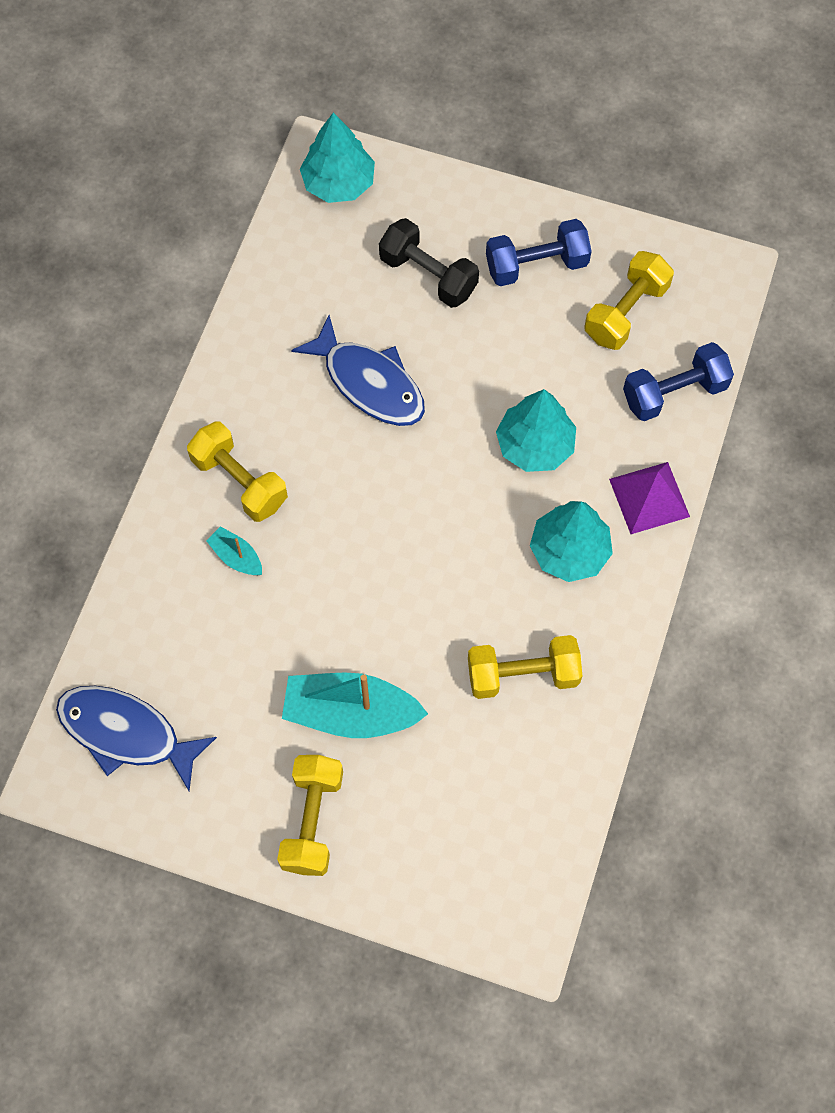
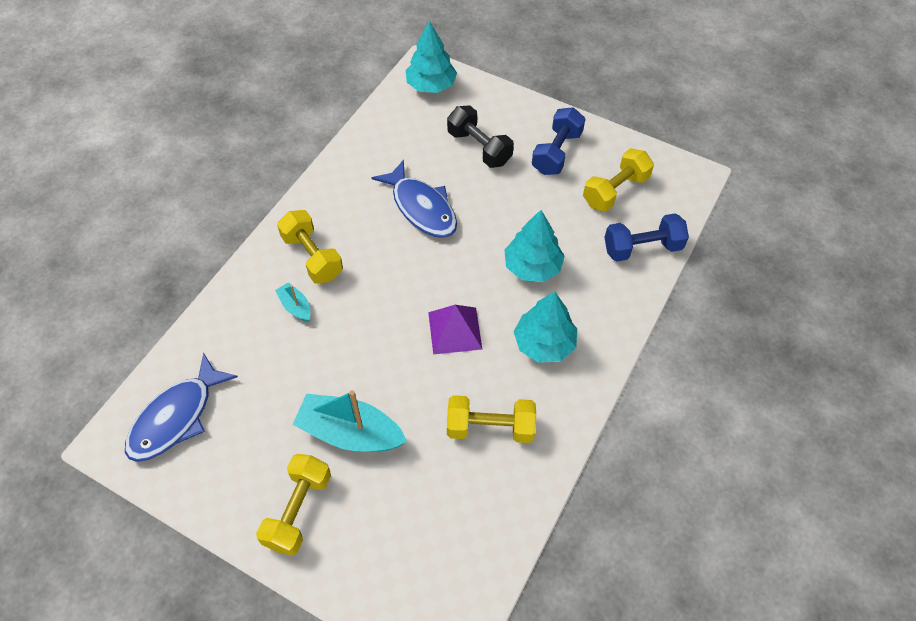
camera: 10 degrees right, 10 degrees down
blue fish [56,686,217,791] -> blue fish turned 90 degrees counterclockwise [125,352,238,462]
blue dumbbell [486,219,592,286] -> blue dumbbell turned 60 degrees counterclockwise [532,107,585,175]
purple pyramid [609,462,690,534] -> purple pyramid moved to [428,305,482,355]

